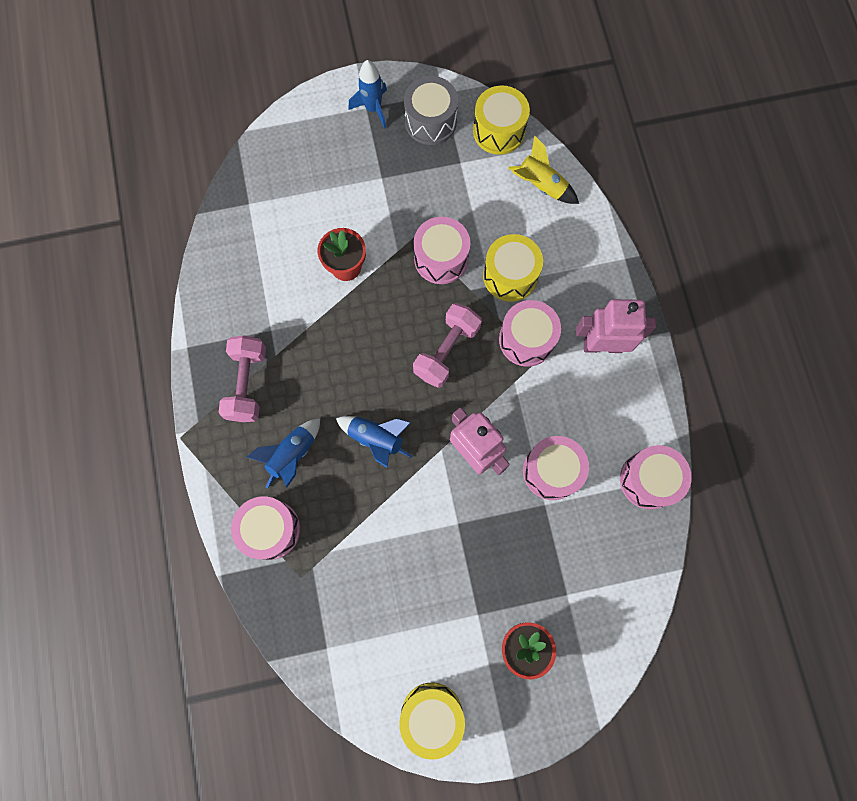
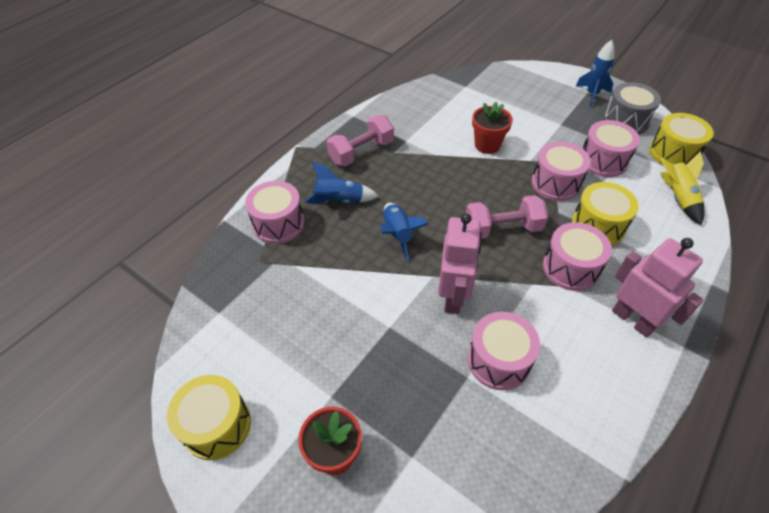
camera: 50 degrees right, 25 degrees down
pink drum [620,445,692,510] -> pink drum moved to [583,120,640,177]

